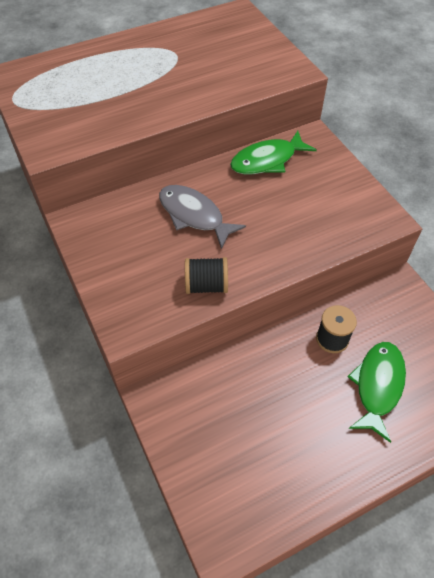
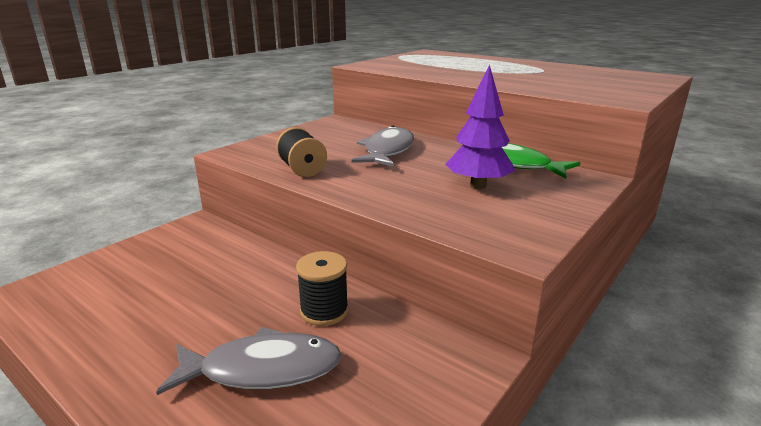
camera: 65 degrees right, 30 degrees down
green fish [347,342,406,443] -> grey fish [156,327,342,395]
none -> purple tree [445,64,515,189]

